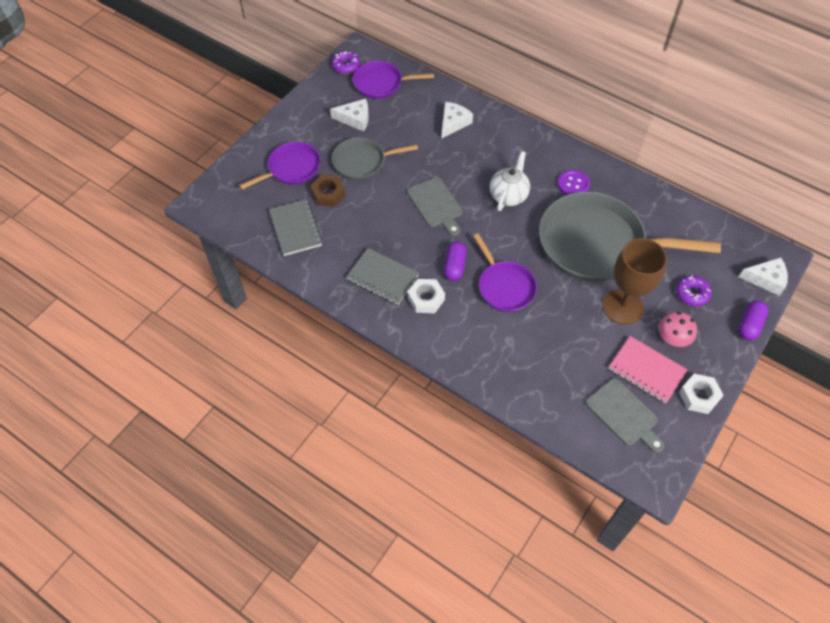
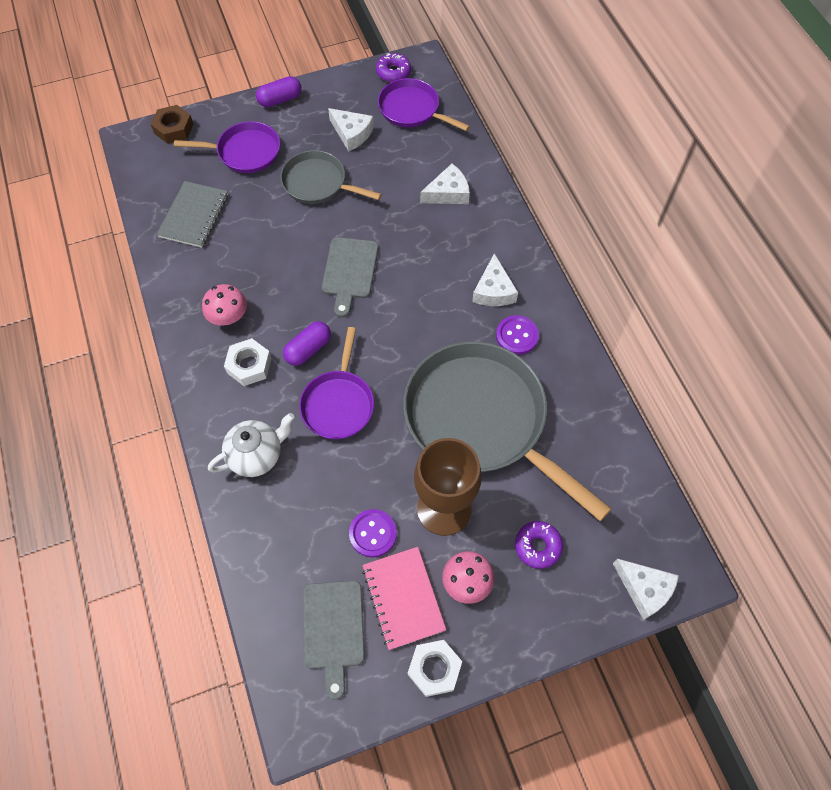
camera: 35 degrees right, 5 degrees up
brown nut [311,175,346,207] -> brown nut moved to [151,105,193,144]
grey notebook [346,248,419,305] -> pink mushroom [202,284,247,325]
white teapot [490,151,530,211] -> white teapot moved to [208,413,295,477]
purple capsule [739,300,768,340] -> purple capsule moved to [256,76,301,107]
none -> purple button [349,509,397,557]
none -> white cheese [472,253,518,306]

